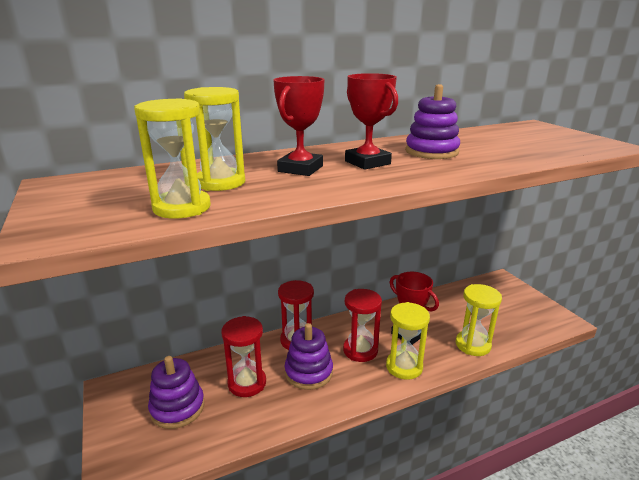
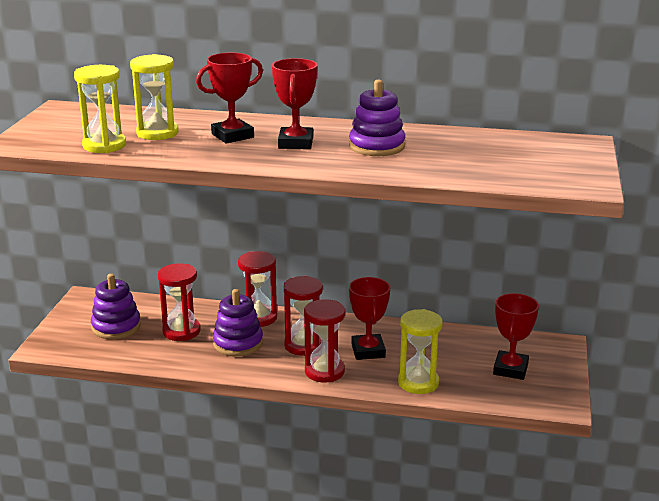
camera: 35 degrees right, 0 degrees up
yellow hourglass [386,302,430,380] -> red hourglass [304,299,345,382]
none -> red trophy [493,293,539,380]

